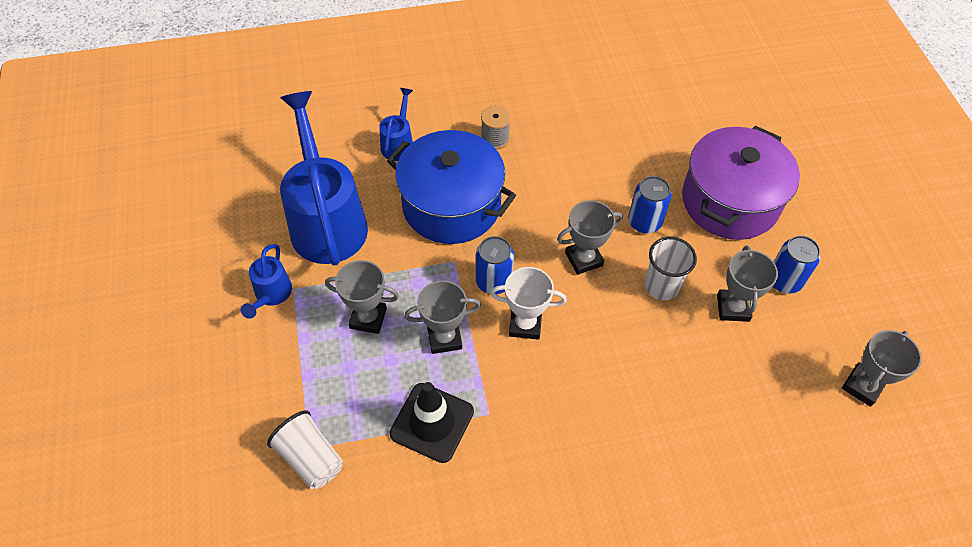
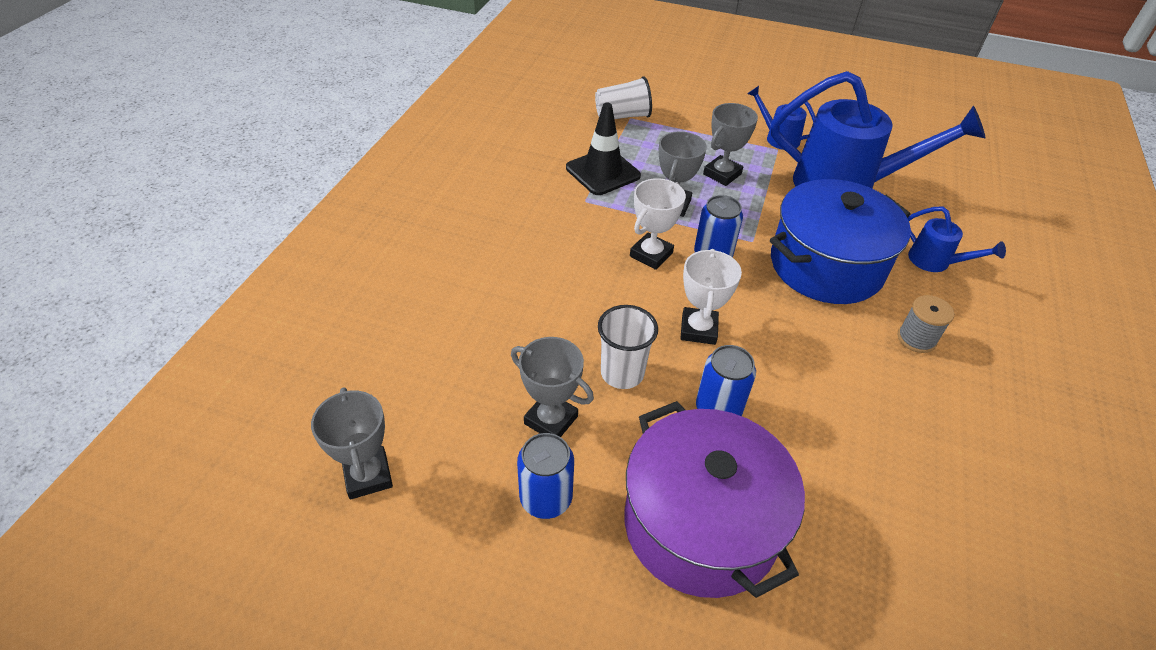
camera: 120 degrees right, 10 degrees down
grey trophy [557,200,623,275] -> white trophy [680,249,742,345]

